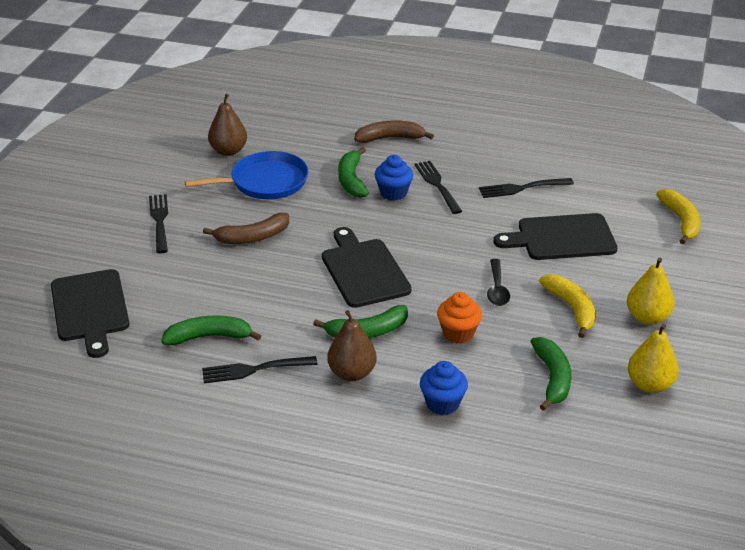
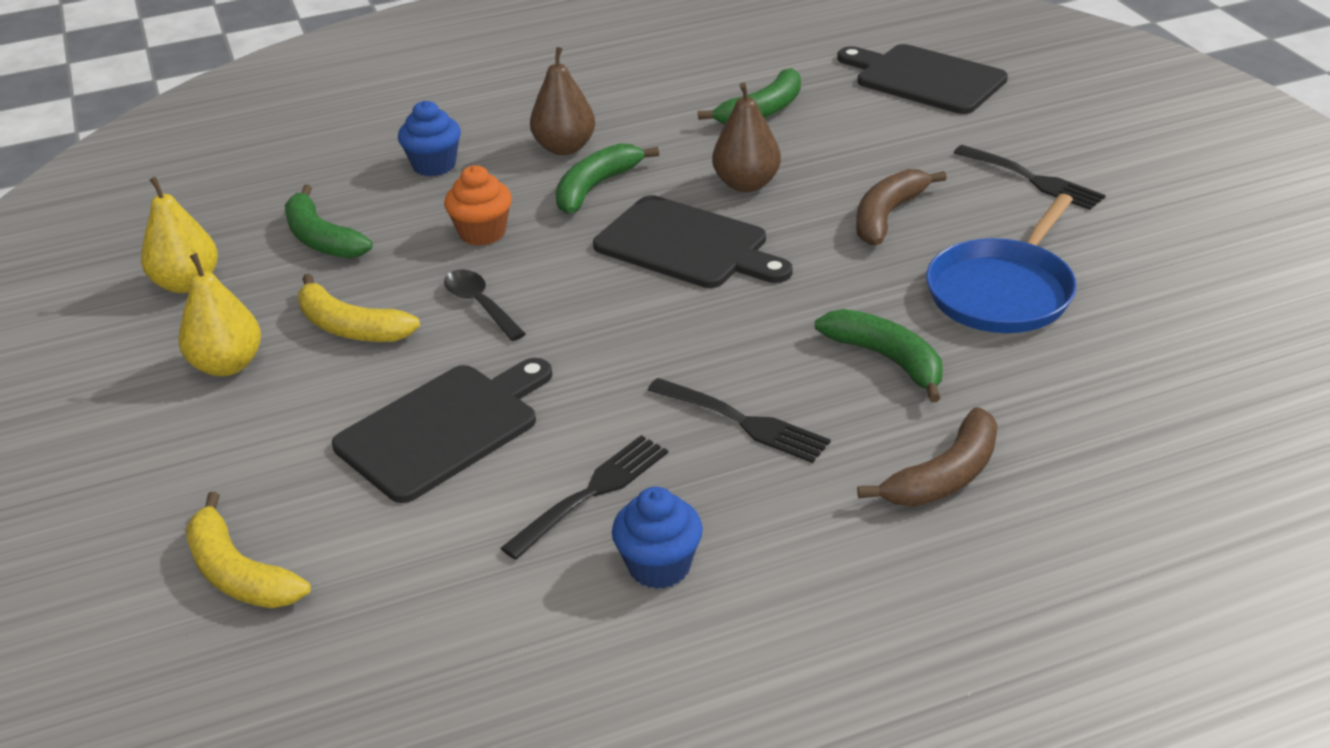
camera: 145 degrees right, 0 degrees up
black fork [202,356,318,383] -> none
brown pear [208,94,247,156] -> brown pear moved to [712,83,781,192]
blue cupcake [375,155,413,201] -> blue cupcake moved to [612,487,703,589]

